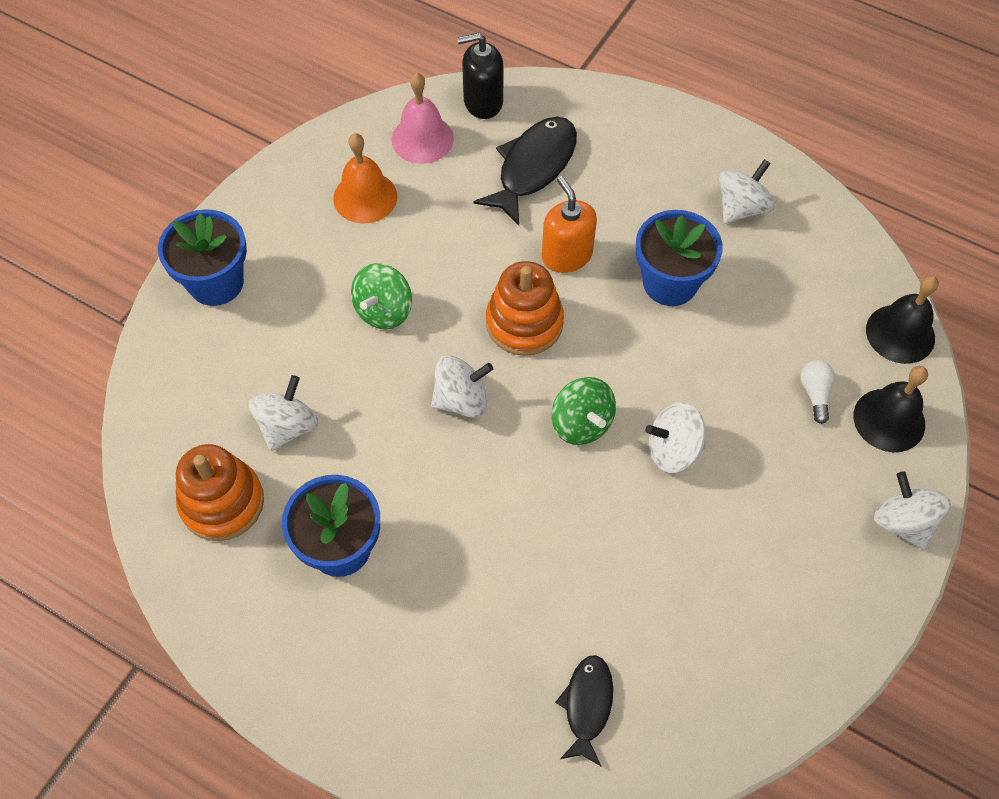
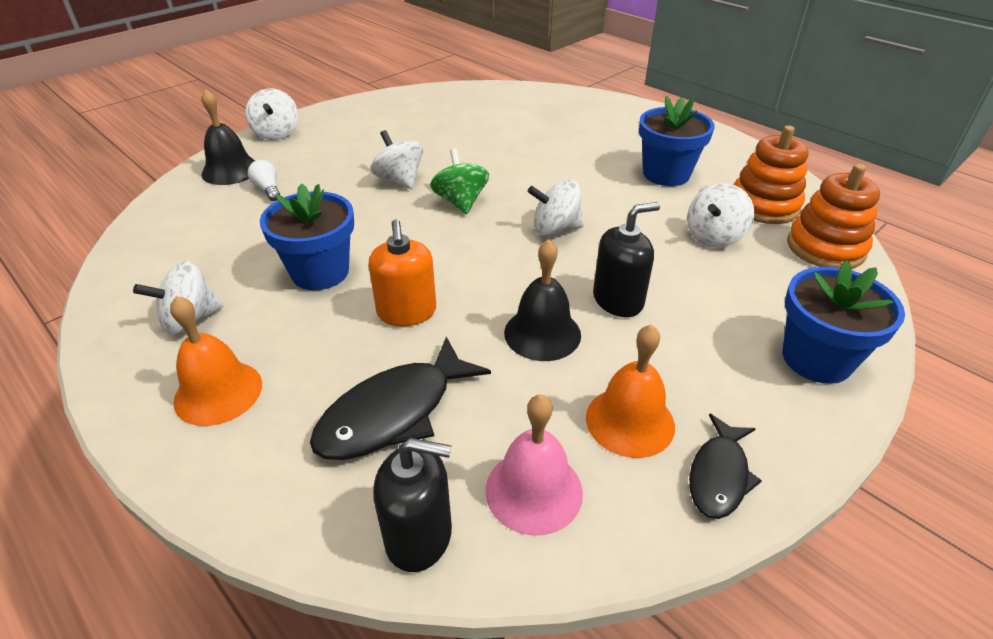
camera: 165 degrees left, 20 degrees down
green spinning top [351,263,412,329] -> black soap dispenser [593,202,660,317]
orange stacking toy [486,261,564,356] -> orange stacking toy moved to [787,164,880,269]
black fish [555,655,613,766] -> black fish moved to [689,414,762,519]
white spinning top [645,402,706,473] -> white spinning top turned 135 degrees counterclockwise [371,130,423,189]
white light bulb [800,360,835,424] -> white light bulb turned 135 degrees clockwise [248,160,280,201]
black bell [866,275,939,364] -> black bell moved to [504,239,581,361]
none -> orange bell [170,296,262,426]

